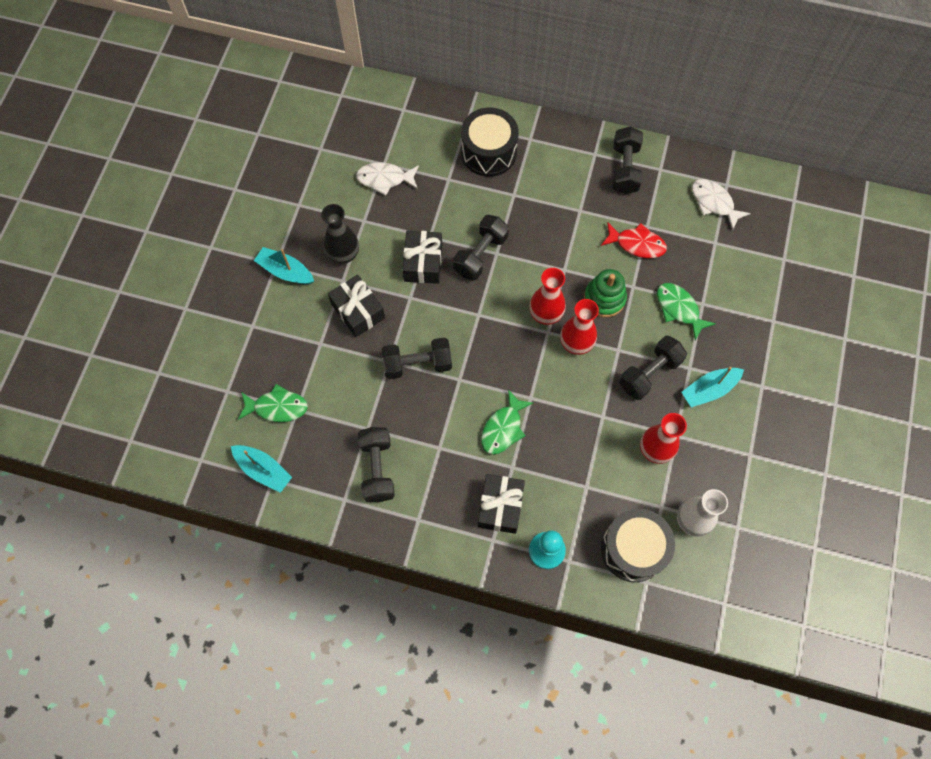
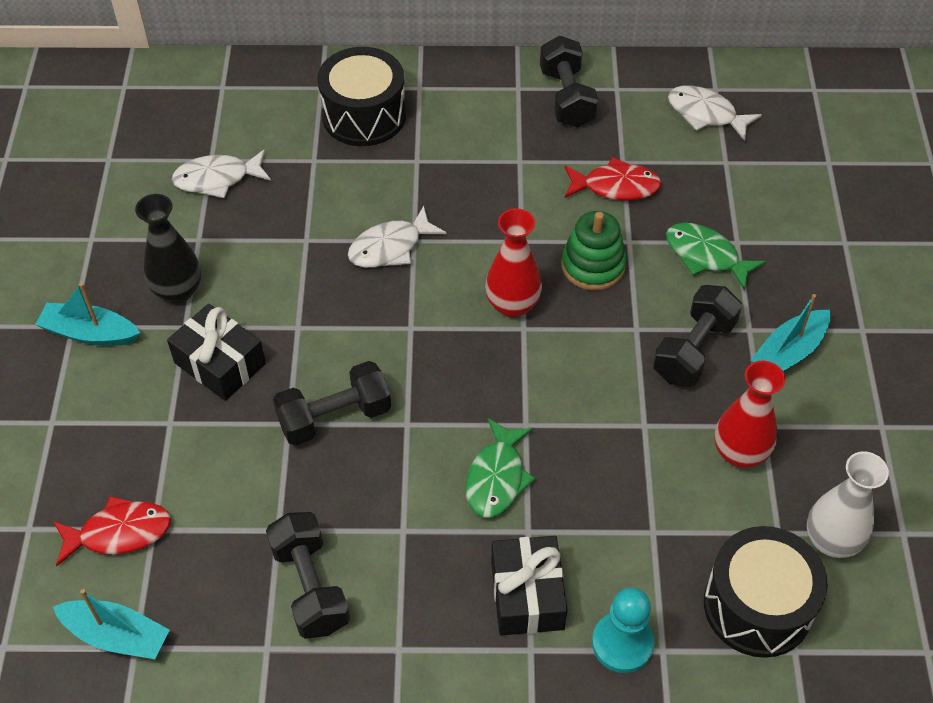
camera: 15 degrees left, 15 degrees down
green fish [238,384,308,422] -> red fish [53,496,171,566]
black gift [402,231,442,284] -> none
black dumbbell [453,215,509,280] -> white fish [348,206,447,268]
red vase [560,299,599,355] -> none

